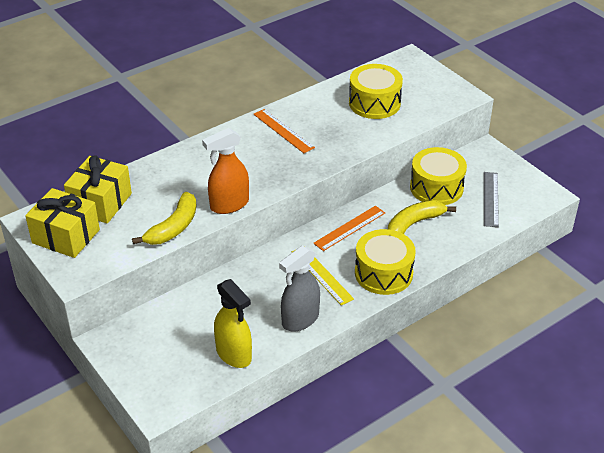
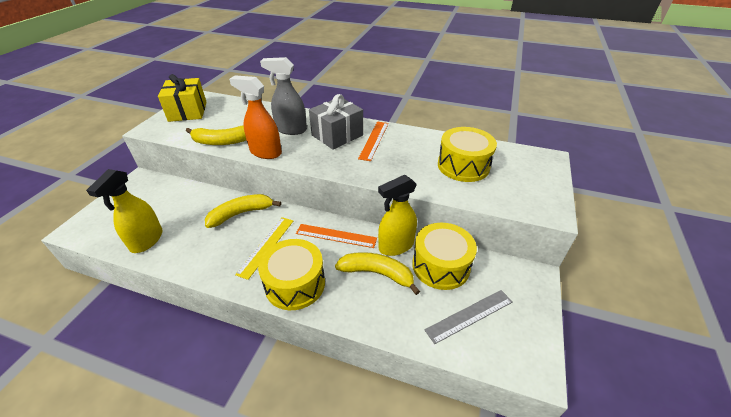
camera: 55 degrees right, 0 degrees up
yellow gift [64,155,132,224] -> none
grey spray bottle [279,246,320,332] -> grey spray bottle moved to [260,57,307,135]
none -> yellow banana [205,194,281,228]
none -> grey gift [309,94,363,150]
none -> yellow spray bottle [378,175,417,256]

